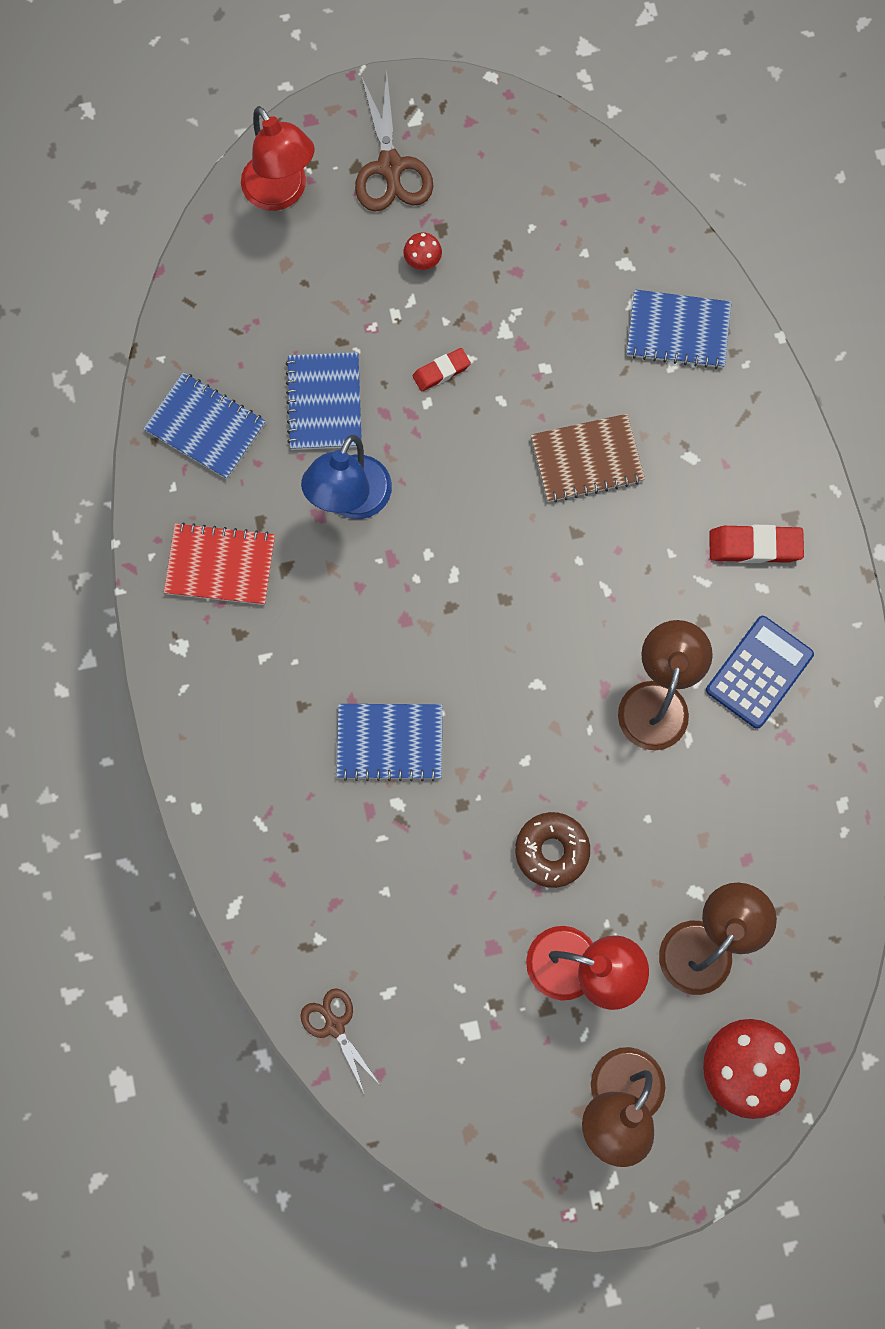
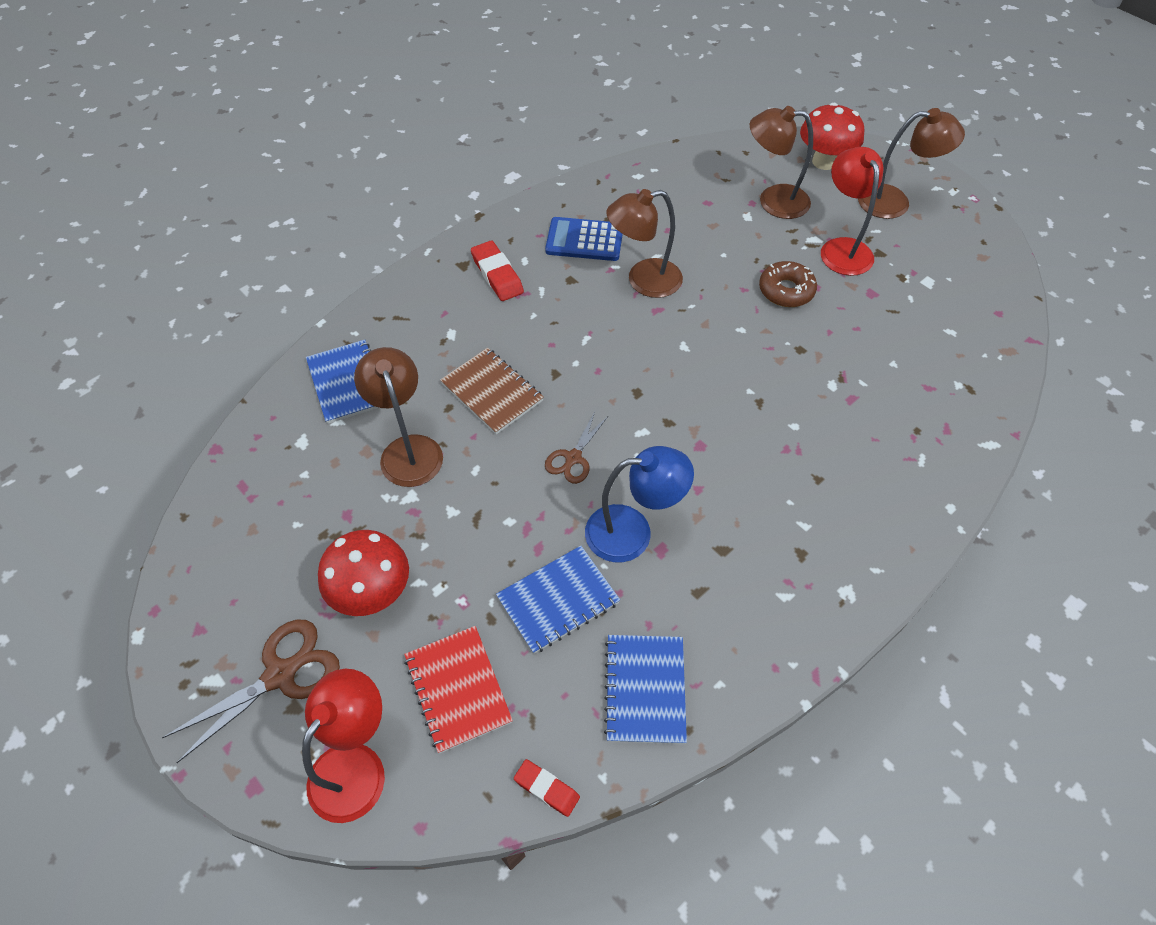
camera: 120 degrees left, 20 degrees down
red notebook [164,522,275,605] -> red notebook moved to [404,626,513,754]
brown scissors [301,988,379,1093] -> brown scissors moved to [545,412,609,484]
blue notebook [337,704,442,781] -> none
red mushroom [403,232,442,270] -> red mushroom [318,530,409,616], size x2.18
red eraser [413,348,471,391] -> red eraser moved to [514,759,580,817]
none -> brown lamp [354,347,443,487]

